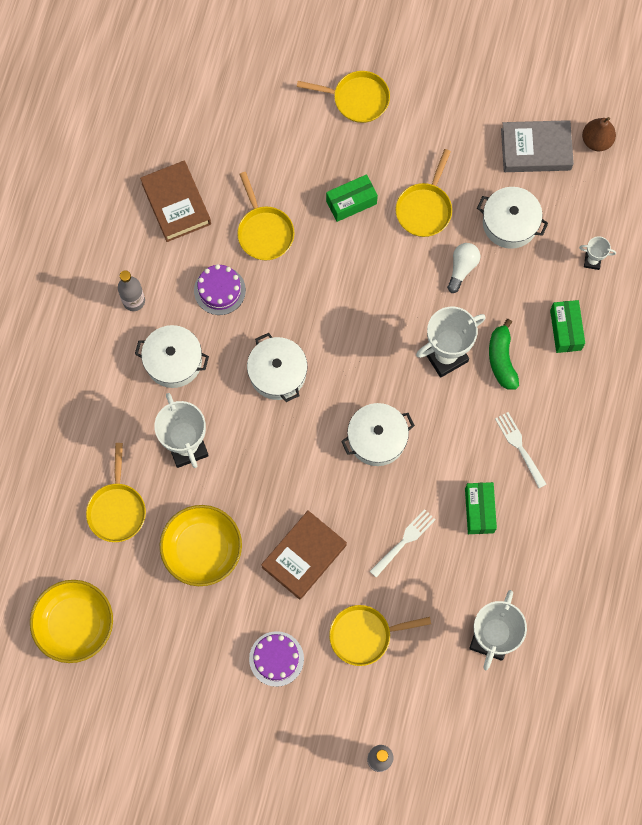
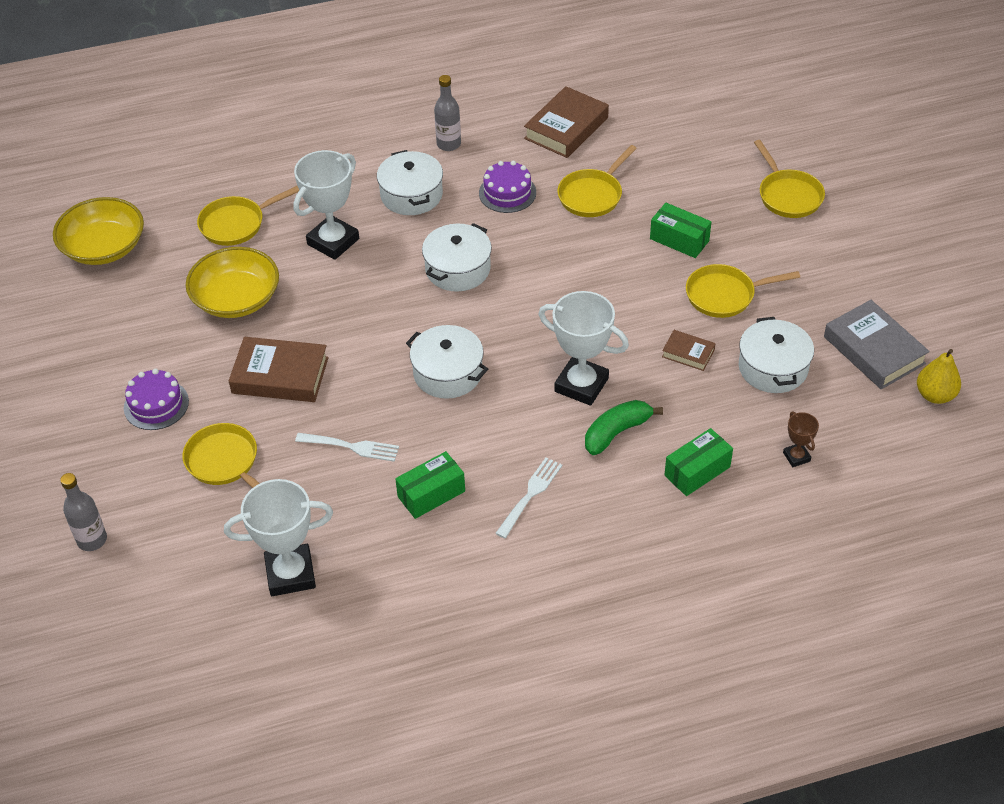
camera: 60 degrees right, 25 degrees down
white light bulb [447,243,480,293] -> brown book [662,330,716,371]
white trophy [579,236,616,270] -> brown trophy [783,412,819,467]
brown pear [582,117,616,151] -> yellow pear [917,349,961,404]

